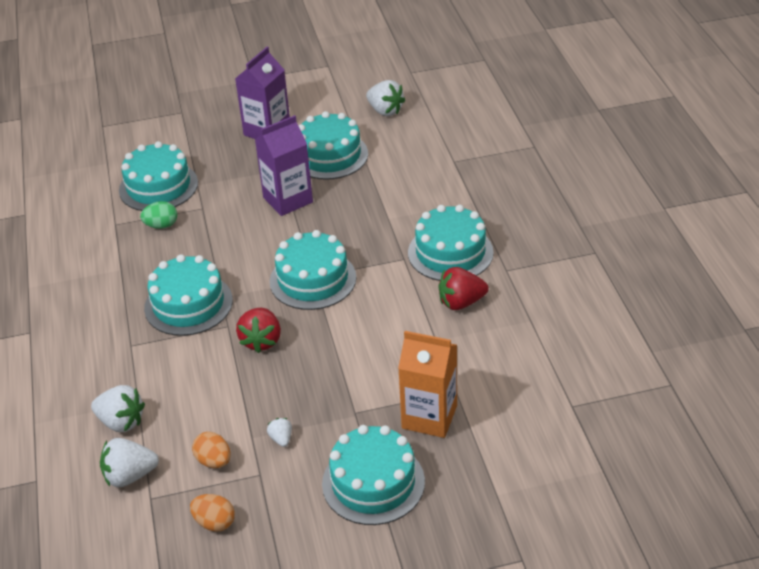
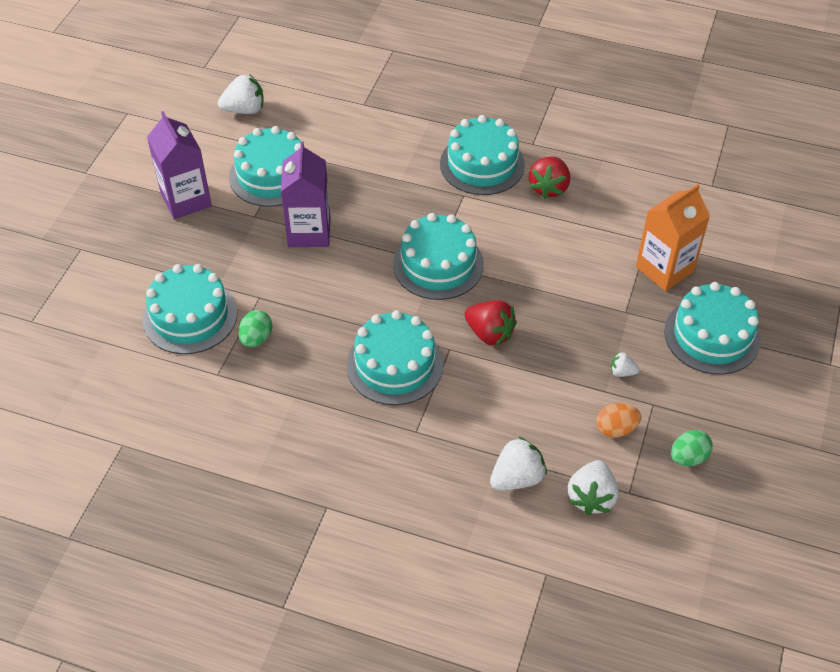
camera: 60 degrees left, 10 degrees up
orange egg [190,494,235,532] -> green egg [671,430,713,466]

